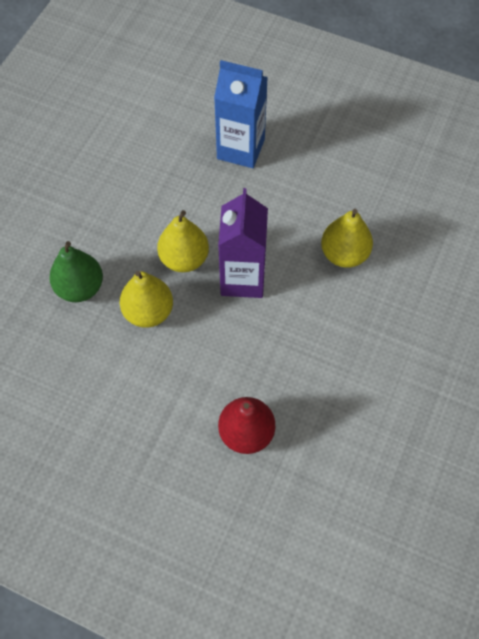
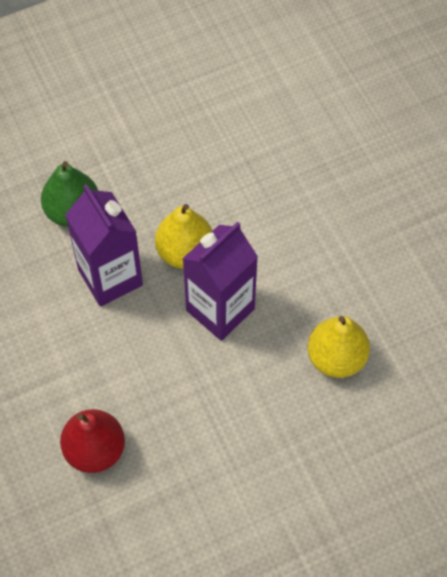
camera: 40 degrees right, 0 degrees up
yellow pear [120,271,173,328] -> purple carton [65,184,143,307]
blue carton [214,60,268,168] -> none

